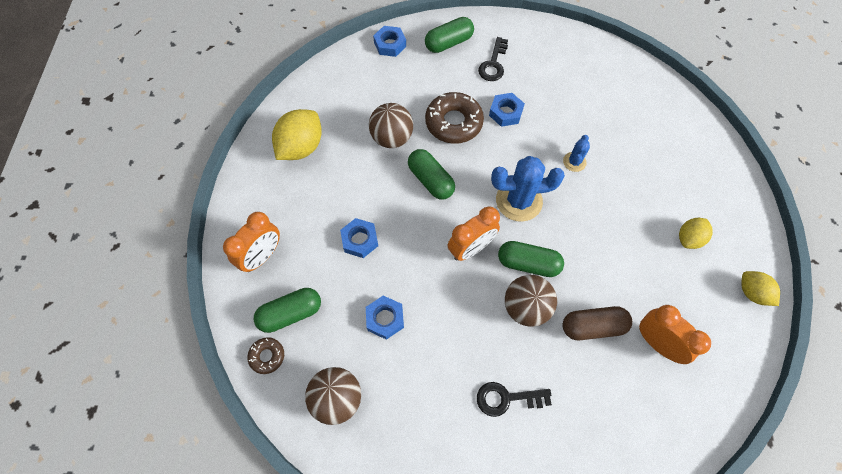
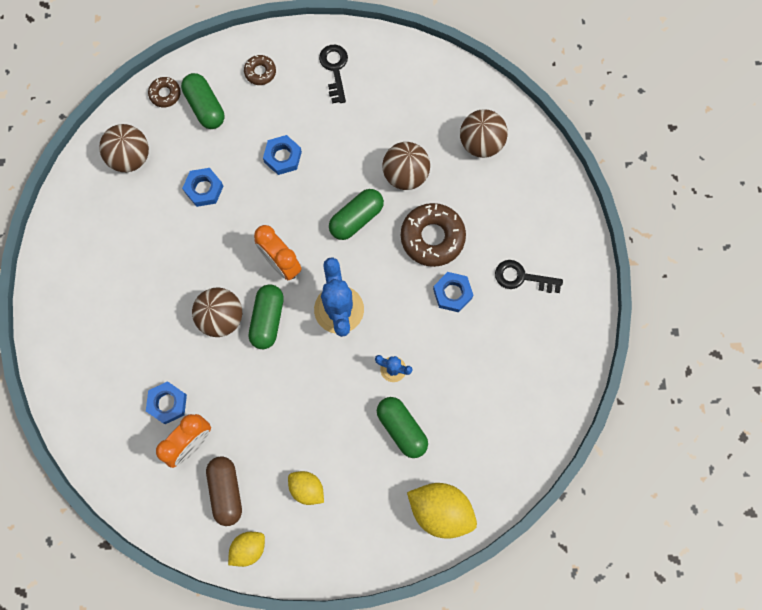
camera: 85 degrees right, 10 degrees up
orange clock [223,212,280,272] -> brown donut [244,55,276,85]
yellow lemon [272,109,322,160] -> yellow lemon moved to [407,483,477,539]
blue nut [373,26,406,57] -> blue nut moved to [146,381,187,424]
green capsule [425,17,474,53] -> green capsule moved to [377,397,428,458]
black key [477,382,552,417] -> black key moved to [319,45,348,103]
brown capsule [562,306,632,340] -> brown capsule moved to [206,456,242,526]
none -> brown ball [460,109,508,158]

